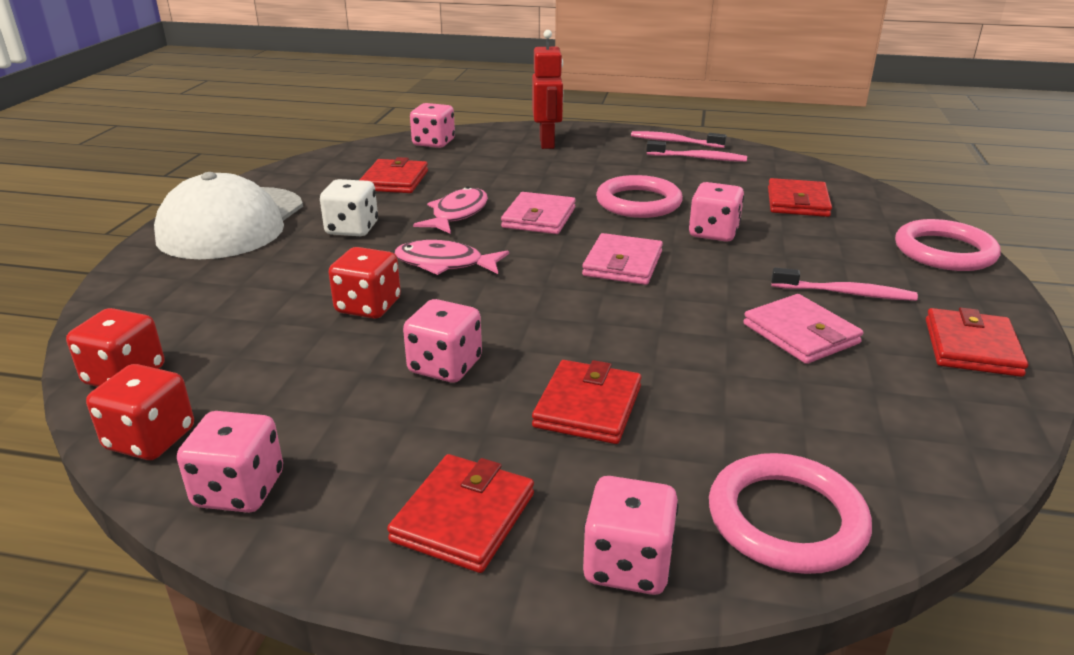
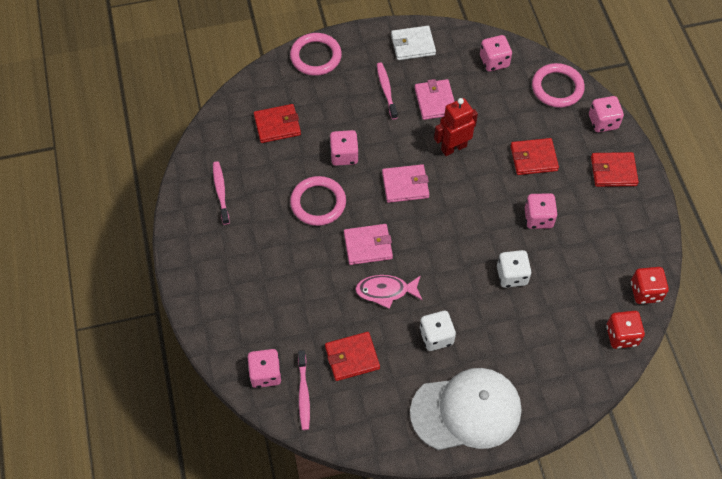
camera: 115 degrees left, 30 degrees up
pink dice [177,411,283,513] -> pink dice moved to [480,35,512,72]
red dice [328,247,401,319] -> white dice [497,250,532,288]
pink fish [394,240,509,275] -> none
red robot [532,30,563,149] -> red robot moved to [434,98,478,156]
pink toothbrush [631,131,727,148] -> pink toothbrush moved to [298,350,310,430]
pink wallet [743,294,863,364] -> pink wallet turned 45 degrees counterclockwise [415,79,455,120]
red wallet [926,307,1028,377] -> white wallet [391,26,436,60]

